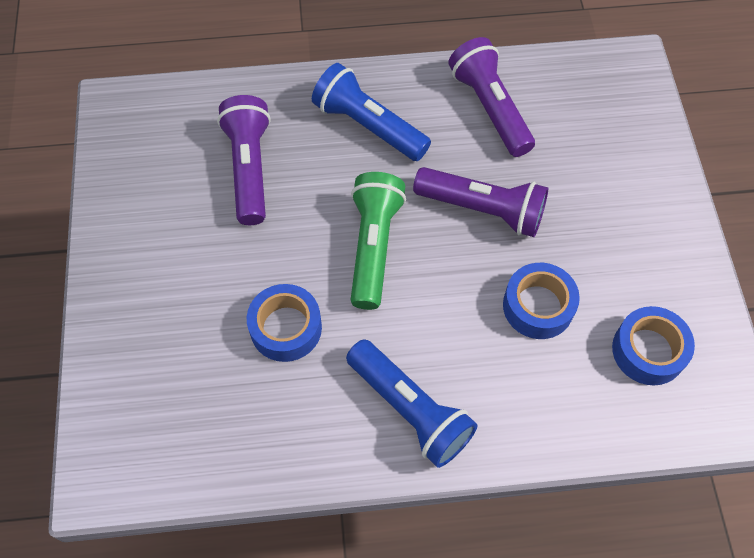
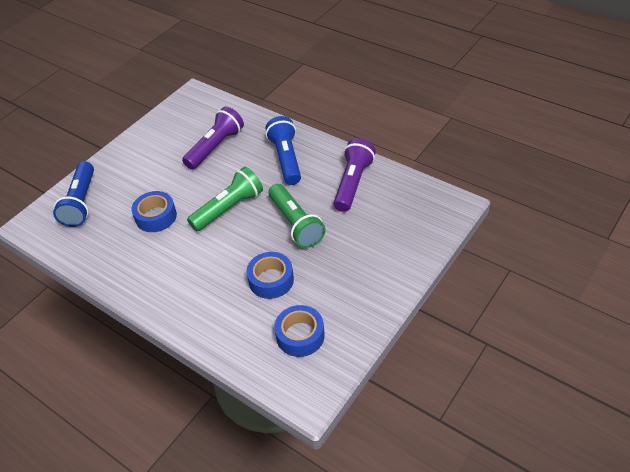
camera: 45 degrees right, 15 degrees down
blue flashlight [346,339,477,468] -> blue flashlight moved to [53,161,94,227]
purple flashlight [413,167,548,237] -> green flashlight [269,184,326,248]

